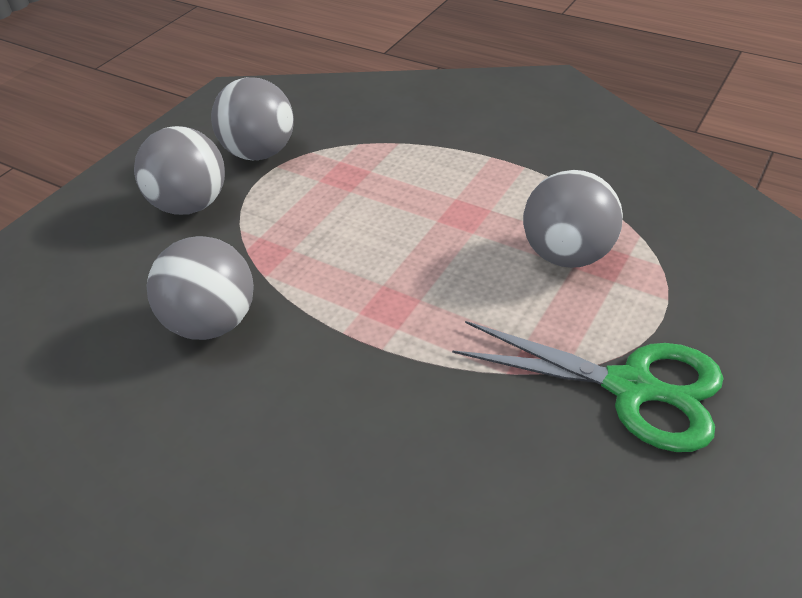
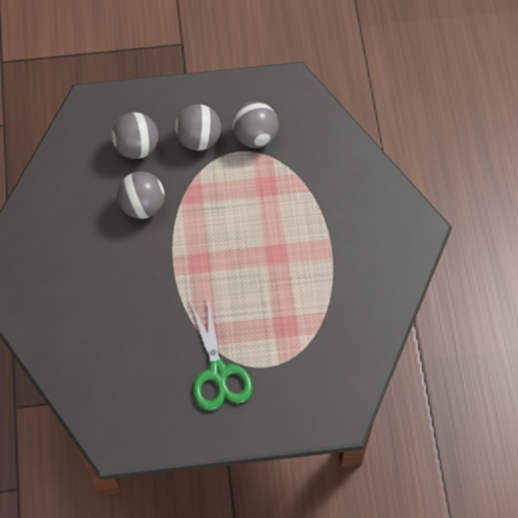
camera: 50 degrees right, 20 degrees up
grey ball [523,170,623,268] -> grey ball moved to [112,112,158,159]

